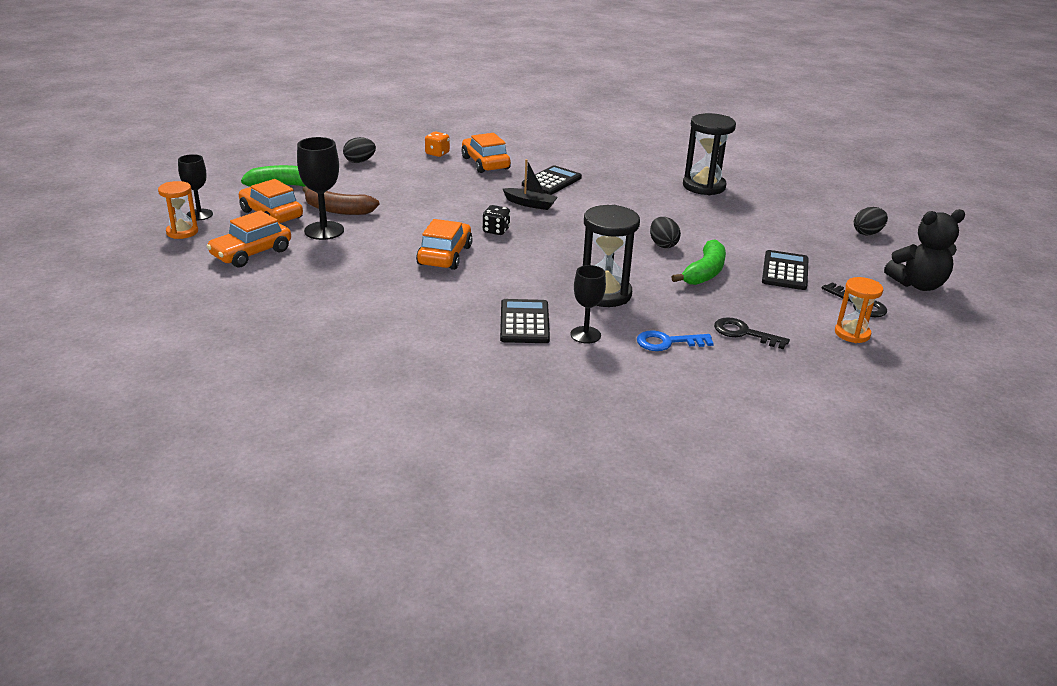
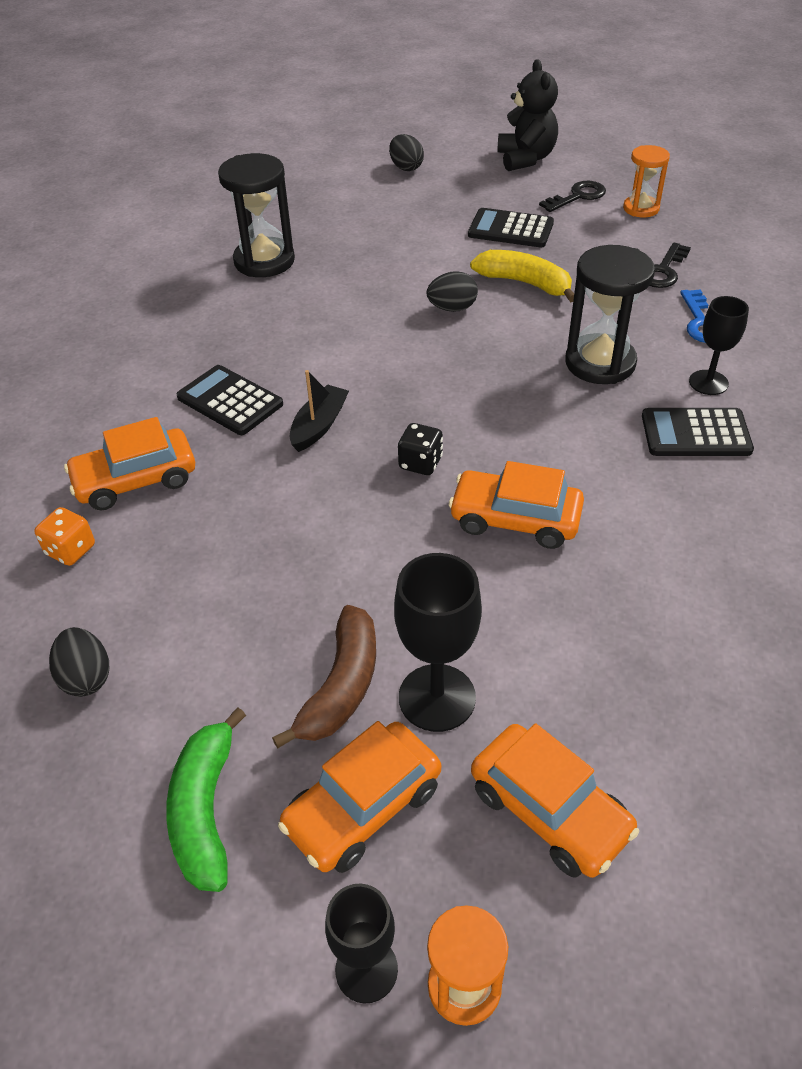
camera: 85 degrees left, 15 degrees up
green banana [671,239,726,285] -> yellow banana [470,250,574,302]

